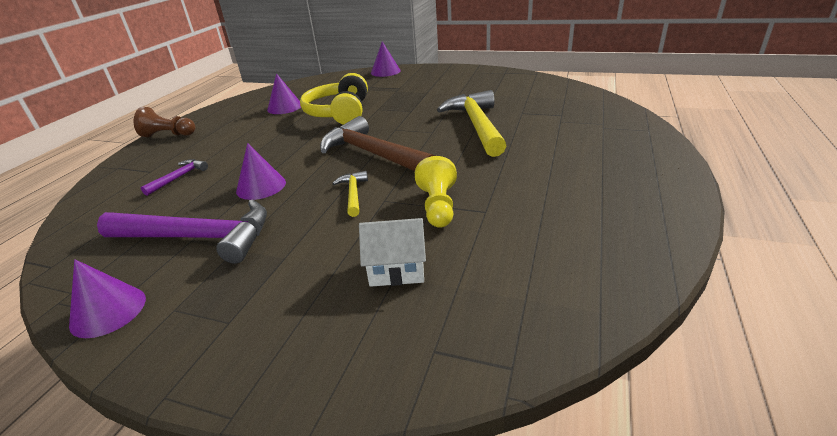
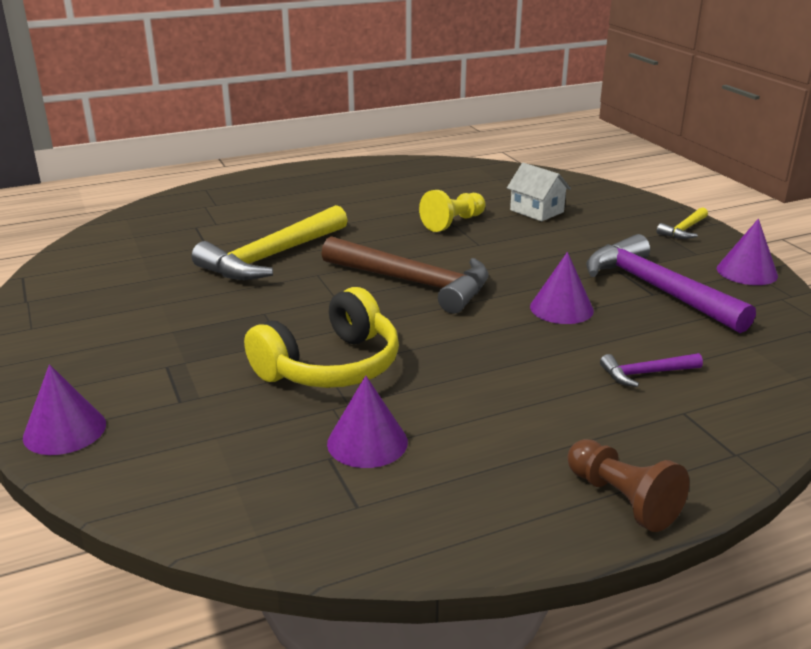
camera: 135 degrees left, 5 degrees down
brown hammer [320,116,435,171] -> brown hammer turned 60 degrees counterclockwise [321,236,489,314]
yellow hammer [332,171,368,217] -> yellow hammer moved to [657,207,708,239]

